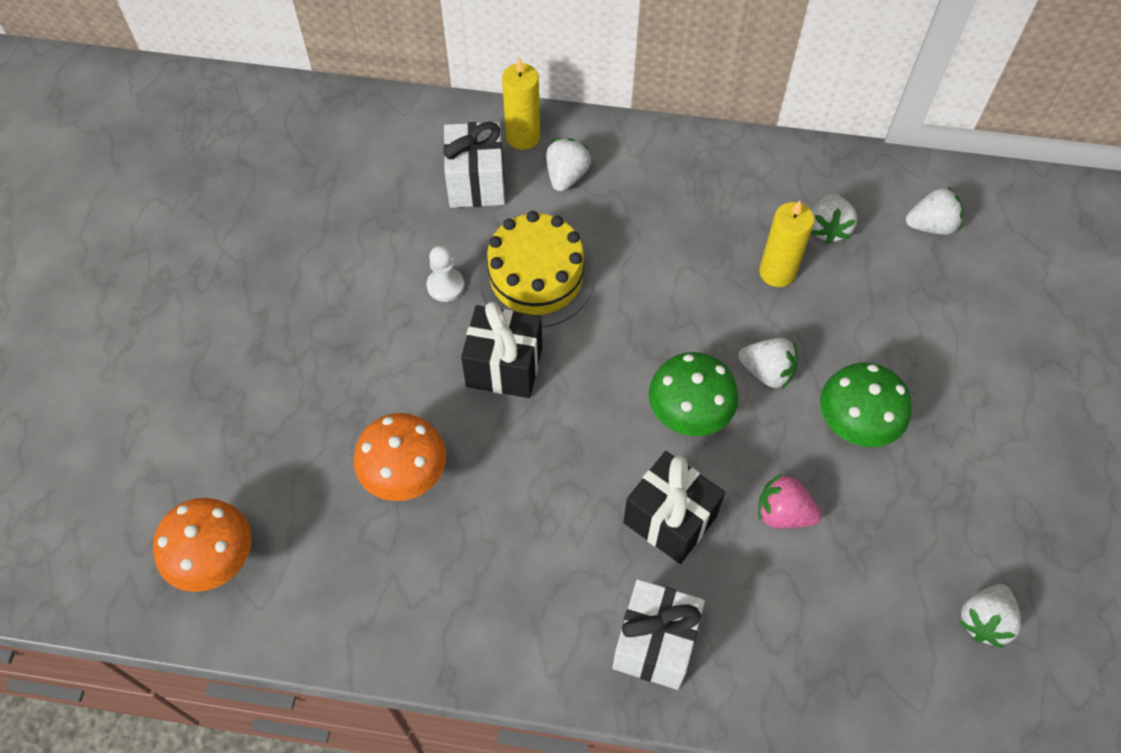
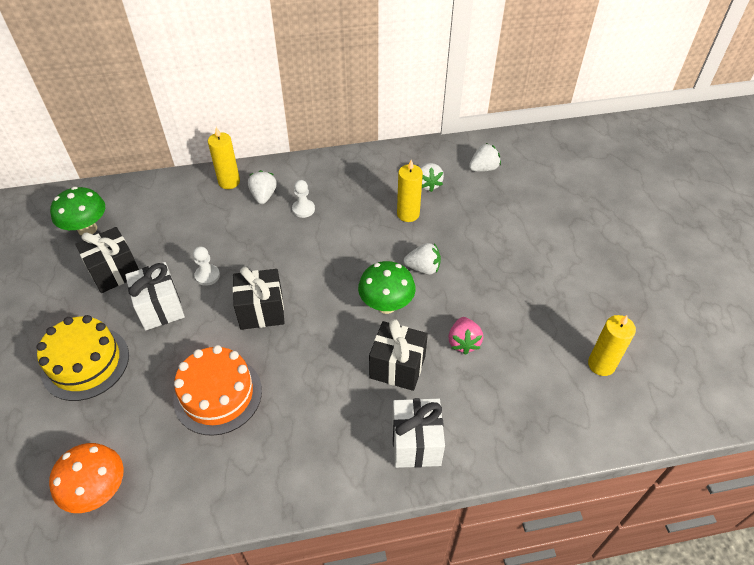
camera: 20 degrees left, 10 degrees down
orange mushroom [354,413,446,501] -> orange cake [173,345,262,436]
white gift [443,122,505,208] -> white gift moved to [125,262,185,330]
yellow cake [479,211,594,327] -> yellow cake moved to [37,315,129,401]
pink strawberry [758,473,821,529] -> pink strawberry turned 90 degrees counterclockwise [448,317,483,355]
green mushroom [820,362,912,447] -> green mushroom moved to [50,187,105,236]
white strawberry [959,584,1021,648] -> yellow candle [588,315,636,376]
none -> black gift [75,227,139,293]
none -> white pawn [292,180,315,218]

